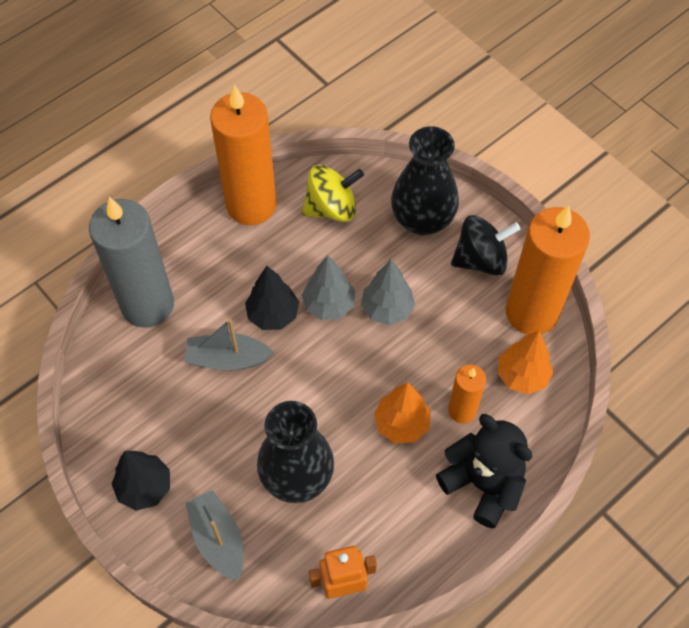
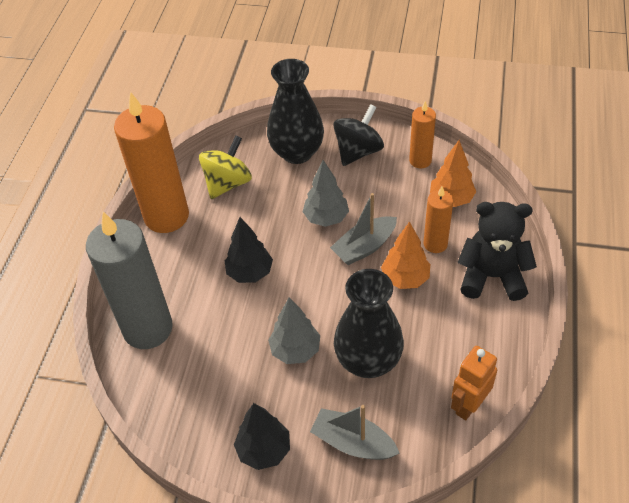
camera: 35 degrees left, 10 degrees down
grey boat [185,319,274,370] -> grey boat moved to [330,193,397,265]
grey tree [302,255,355,320] -> grey tree moved to [268,297,320,364]
orange candle [506,205,590,335] -> orange candle [409,101,436,168], size x0.51

